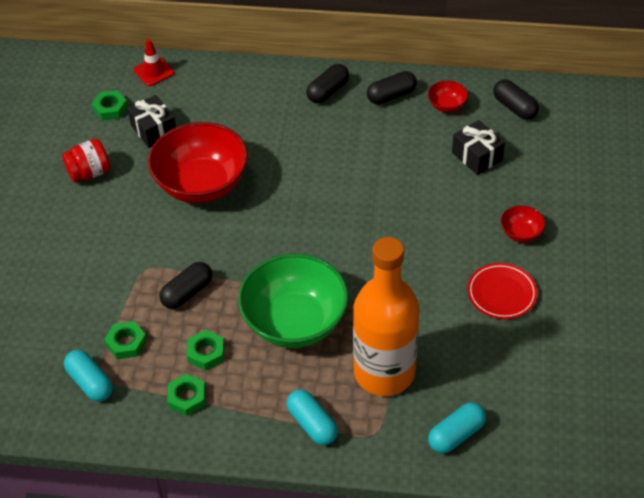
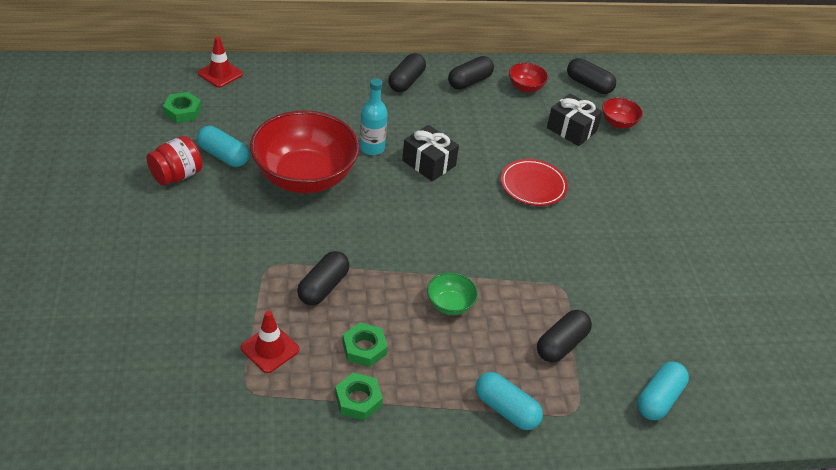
camera: 20 degrees left, 5 degrees down
turquoise capsule [64,350,113,402] -> turquoise capsule moved to [197,126,249,167]
green nut [104,321,147,359] -> red traffic cone [241,311,300,373]
black gift [127,95,176,148] -> black gift moved to [402,125,459,181]
green bowl [238,253,349,348] -> green bowl [427,272,478,315], size x0.43
orange bottle [353,237,419,396] -> black capsule [537,310,592,362]
red plate [467,263,538,319] -> red plate moved to [501,159,568,206]
red bowl [501,205,545,242] -> red bowl moved to [602,97,643,128]
none -> turquoise bottle [359,78,388,155]

